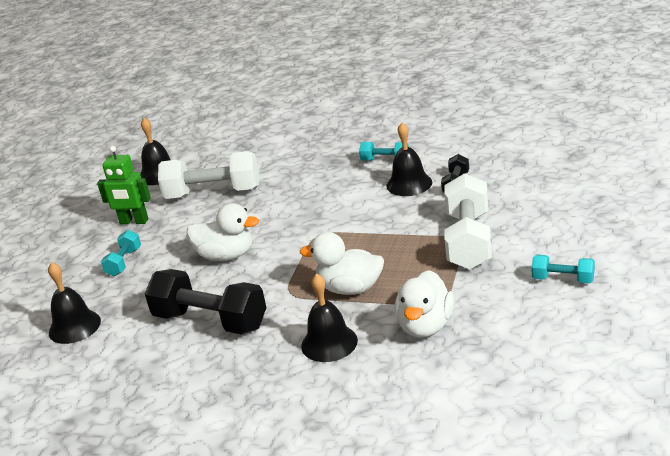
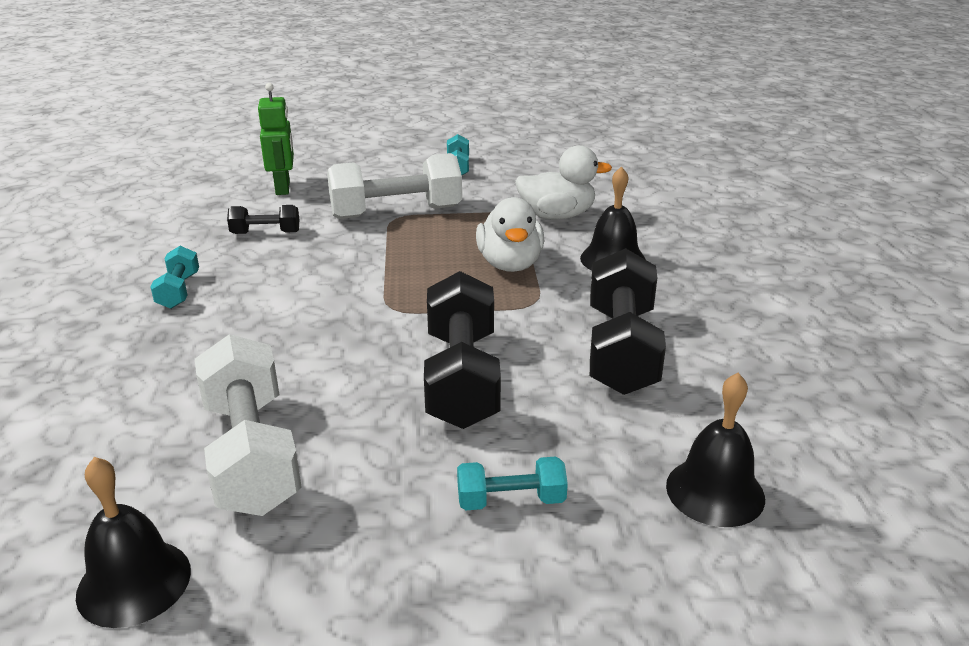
camera: 115 degrees left, 0 degrees up
green robot [97,146,151,224] -> green robot moved to [258,83,294,195]
white duck [187,203,259,261] -> black dumbbell [424,271,501,429]
black bell [387,122,432,196] -> none

